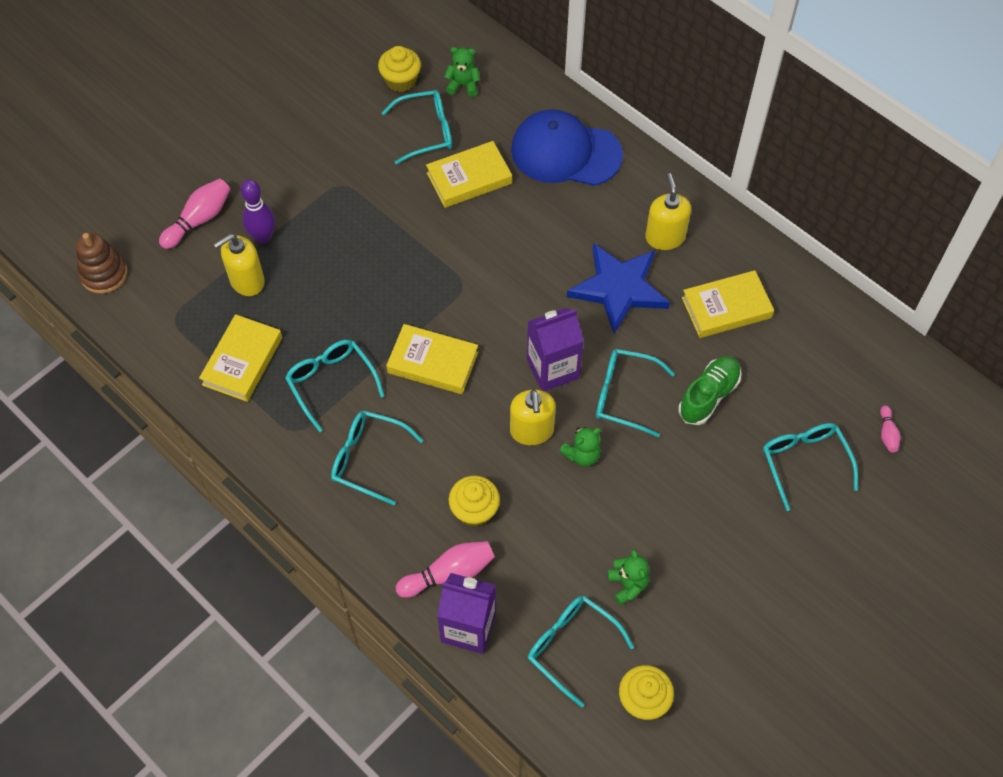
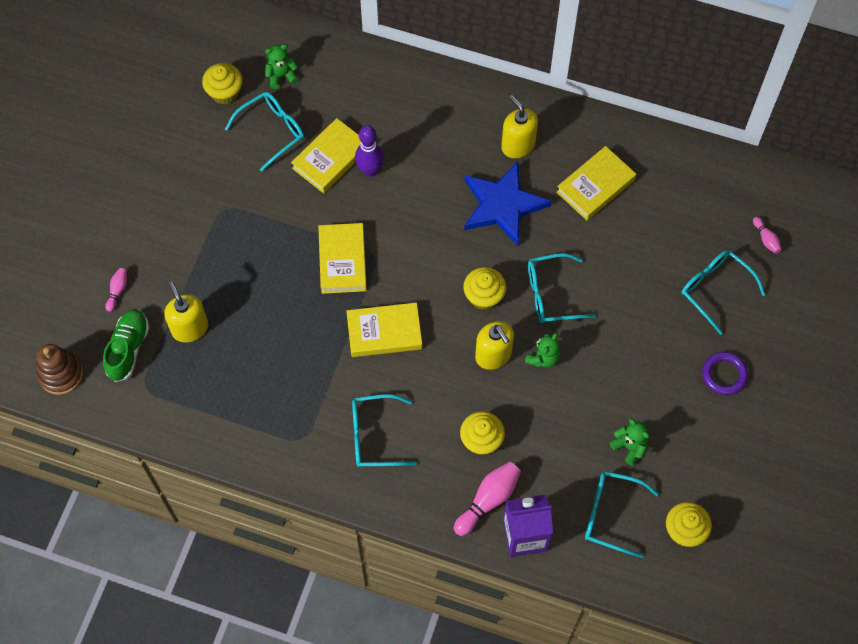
camera: 25 degrees left, 5 degrees up
pink bowling pin [159,179,231,249] -> pink bowling pin [105,268,127,312], size x0.54
yellow book [199,314,282,402] -> yellow book moved to [318,223,367,294]
yellow soap dispenser [214,234,265,296] -> yellow soap dispenser turned 120 degrees clockwise [164,282,208,342]
purple bowling pin [241,179,275,244] -> purple bowling pin moved to [355,125,384,177]
turquoise glasses [285,340,384,432] -> none
blue cap [511,109,623,186] -> none
purple carton [527,308,584,391] -> yellow cupcake [463,267,506,310]
green shoe [678,356,741,425] -> green shoe moved to [103,309,149,382]
none -> purple ring [702,352,748,395]

